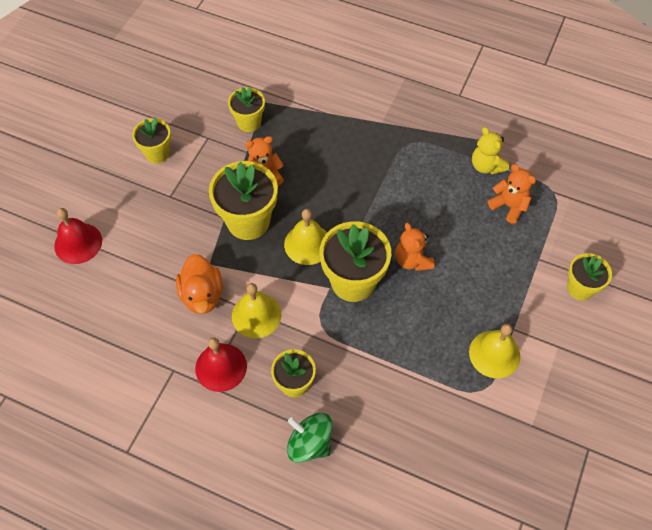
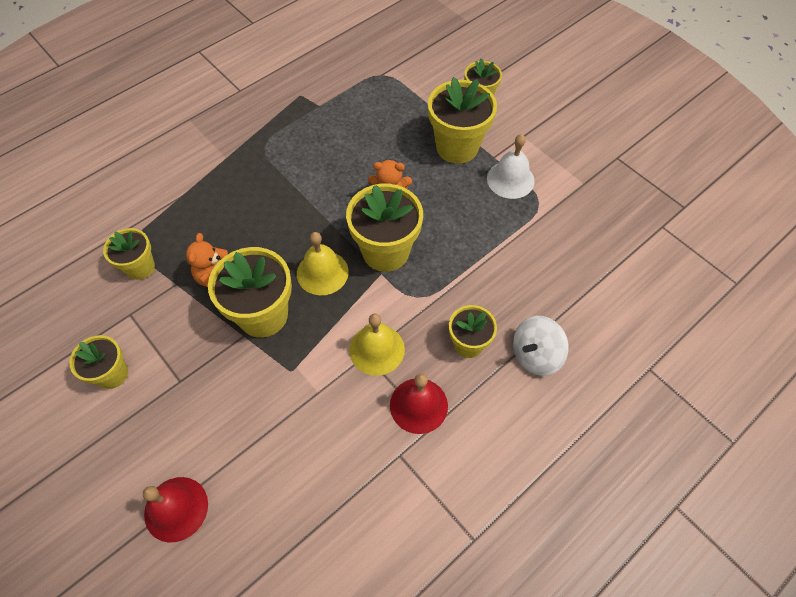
camera: 65 degrees left, 0 degrees up
orange duck [176,254,223,314] -> none
green spinning top [287,413,333,463] -> white spinning top [513,316,569,376]
yellow bell [469,324,520,378] -> white bell [487,134,535,199]
yellow teddy bear [472,127,509,175] -> none
orange teddy bear [488,164,536,224] -> none
none -> yellow flower pot [428,77,497,164]

